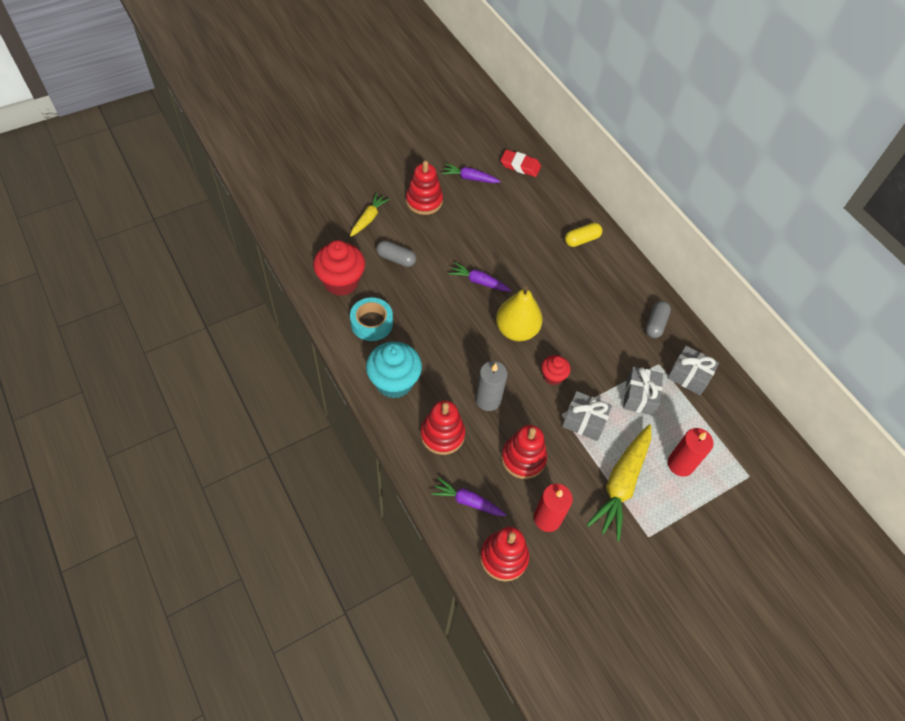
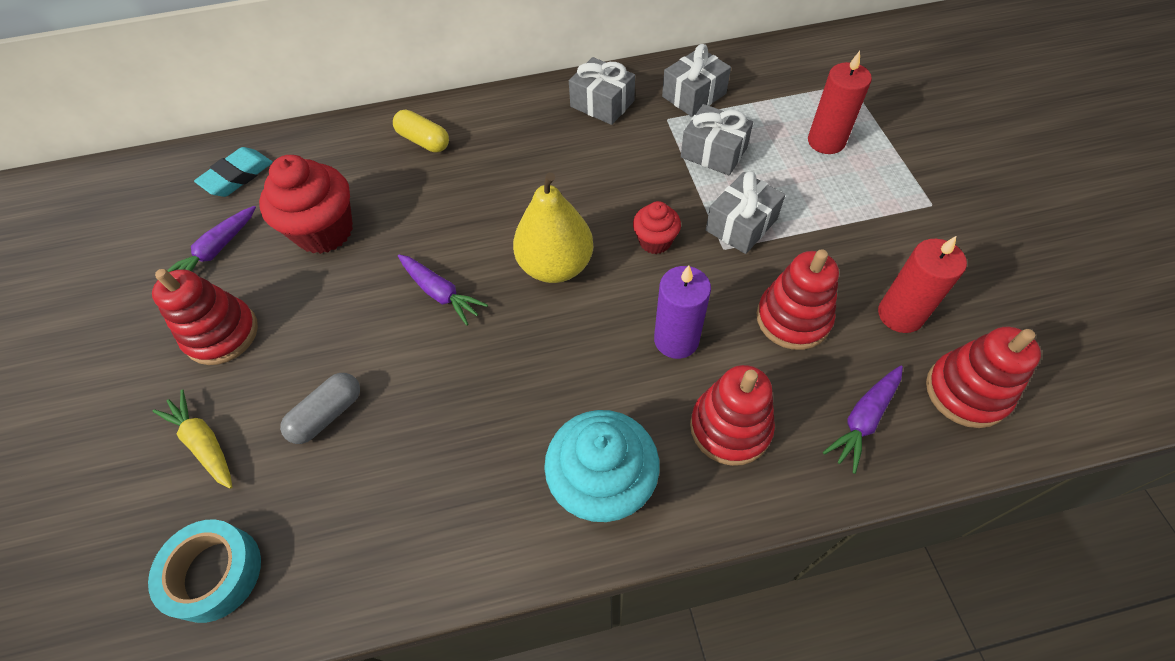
camera: 65 degrees left, 0 degrees up
red cupcake [313,240,365,296] -> red cupcake moved to [259,155,353,254]
turquoise tape [350,297,393,341] -> turquoise tape moved to [148,520,261,623]
purple carrot [449,262,511,291] -> purple carrot turned 90 degrees counterclockwise [398,254,488,326]
grey candle [476,361,508,411] -> purple candle [654,265,711,359]
red eraser [501,150,541,177] -> turquoise eraser [194,147,273,197]
yellow capsule [565,223,603,247] -> yellow capsule turned 45 degrees counterclockwise [393,110,449,153]
yellow carrot [587,424,651,541] -> none
grey capsule [646,301,671,338] -> grey gift [569,57,635,125]

